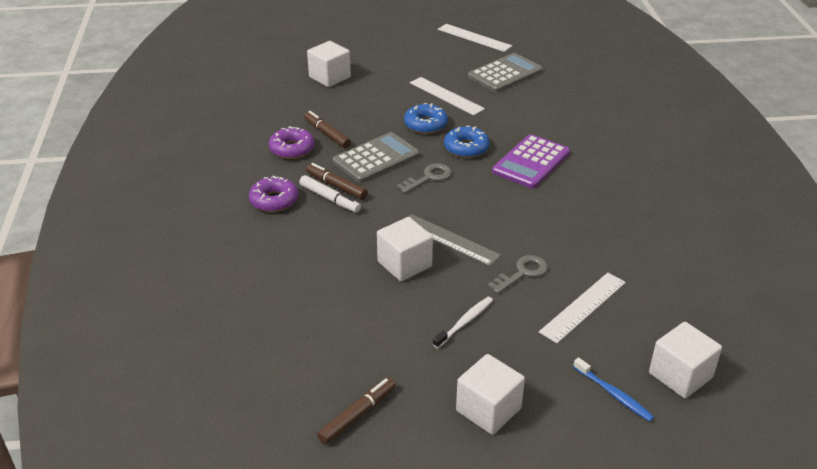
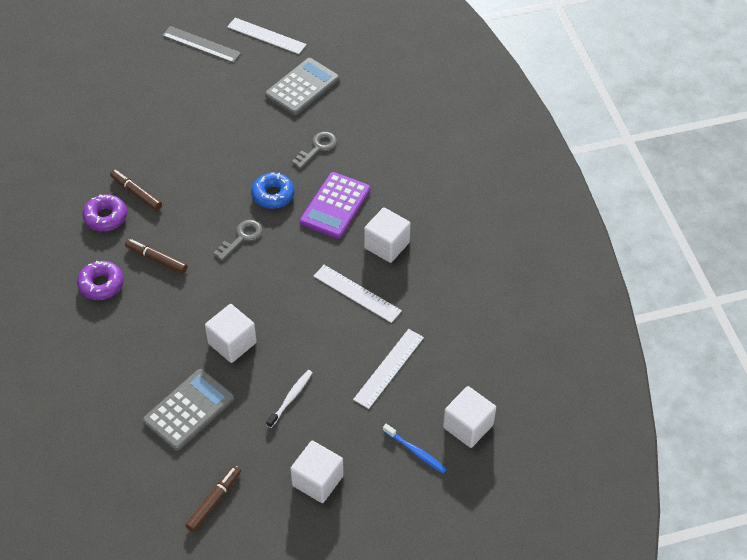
camera: 10 degrees left, 15 degrees up
white marker [299,175,361,213] -> none
white cube [307,41,351,87] -> white cube moved to [364,207,411,263]
grey calculator [332,132,420,183] -> grey calculator moved to [143,369,234,451]
blue donut [404,103,448,134] -> none
grey ruler [409,214,501,266] -> grey ruler moved to [162,26,241,63]
white ruler [410,77,485,115] -> white ruler moved to [313,265,402,323]
grey key [488,255,548,294] -> grey key moved to [292,132,337,168]

